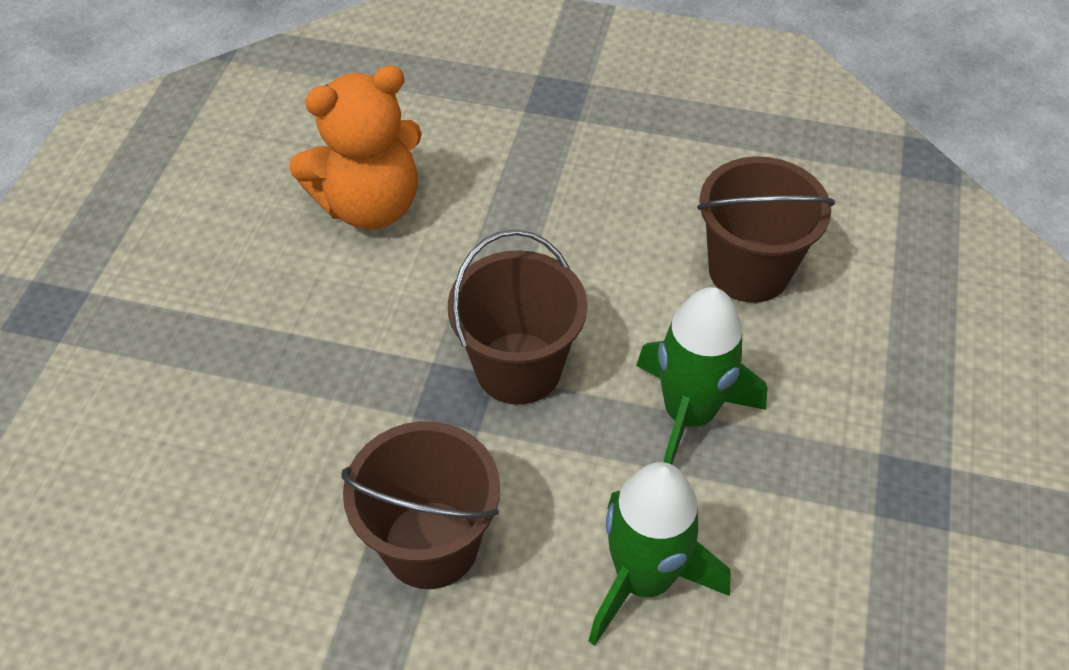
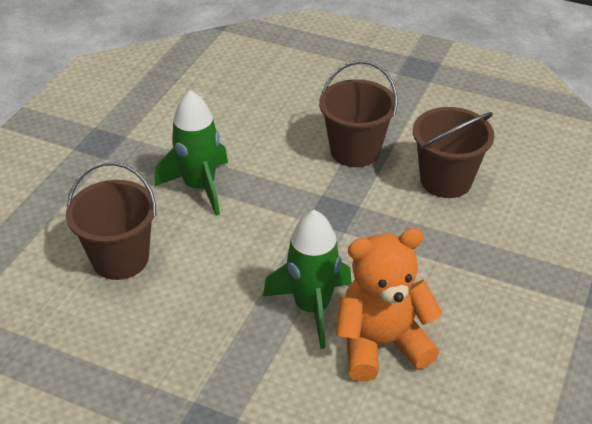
camera: 170 degrees left, 10 degrees down
brown bucket [448,230,588,405] -> brown bucket moved to [413,107,494,198]
green rocket [589,462,731,646] -> green rocket moved to [263,210,352,349]

